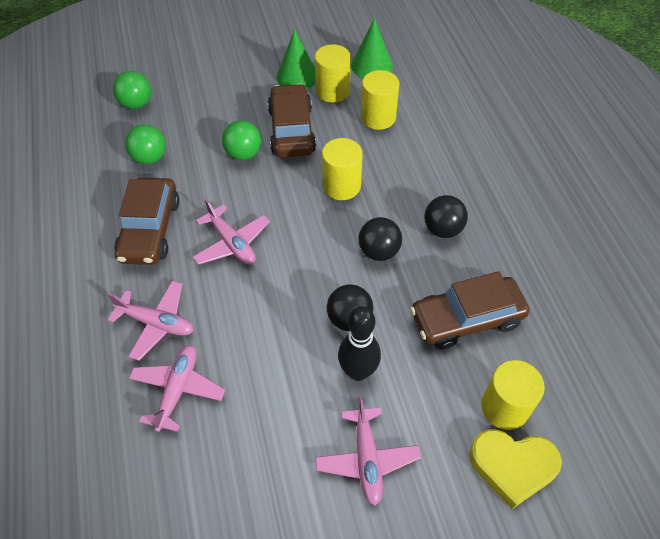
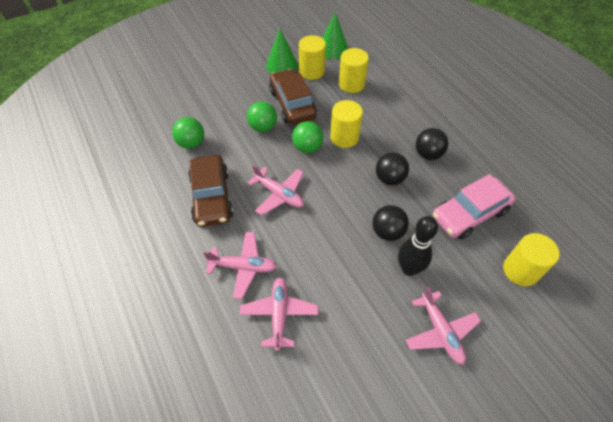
camera: 15 degrees left, 0 degrees up
green ball [113,71,151,109] -> green ball moved to [292,121,323,153]
brown car [410,271,530,350] -> pink car [433,174,515,239]
yellow heart [469,429,562,509] -> none

